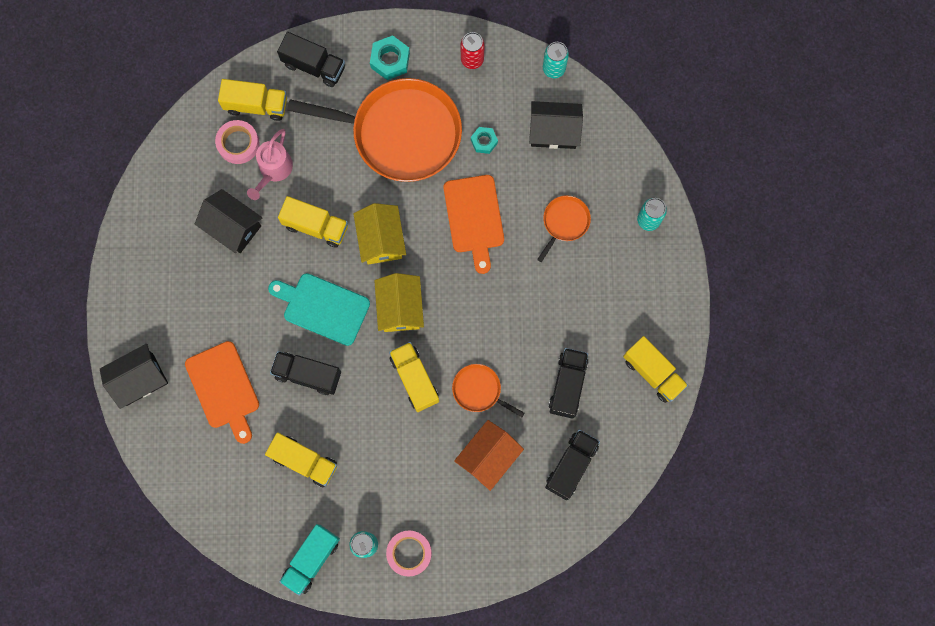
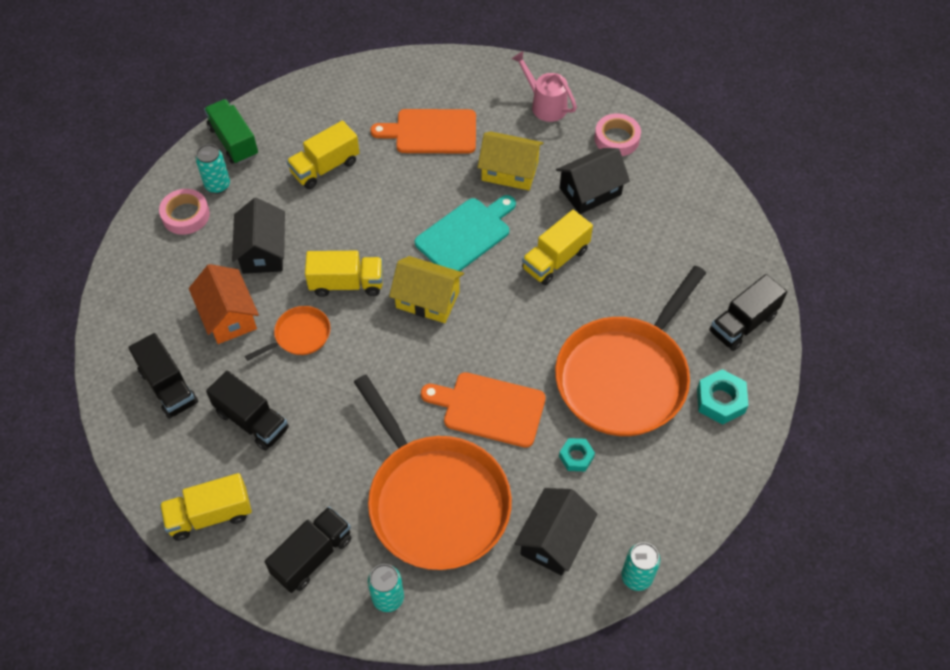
camera: 115 degrees right, 20 degrees down
black house [100,344,168,409] -> black house moved to [232,197,285,274]
pink tape [215,120,259,164] -> pink tape moved to [594,113,641,156]
yellow truck [218,79,287,121] -> none
pink watering can [247,129,293,200] -> pink watering can moved to [512,51,577,122]
black truck [270,351,341,395] -> black truck moved to [265,506,352,593]
turquoise truck [279,524,340,596] -> green truck [204,99,258,164]
yellow house [353,203,406,265] -> yellow house moved to [478,131,543,190]
red can [461,32,485,69] -> none
orange pan [537,195,591,262] -> orange pan [354,375,512,570], size x2.31

